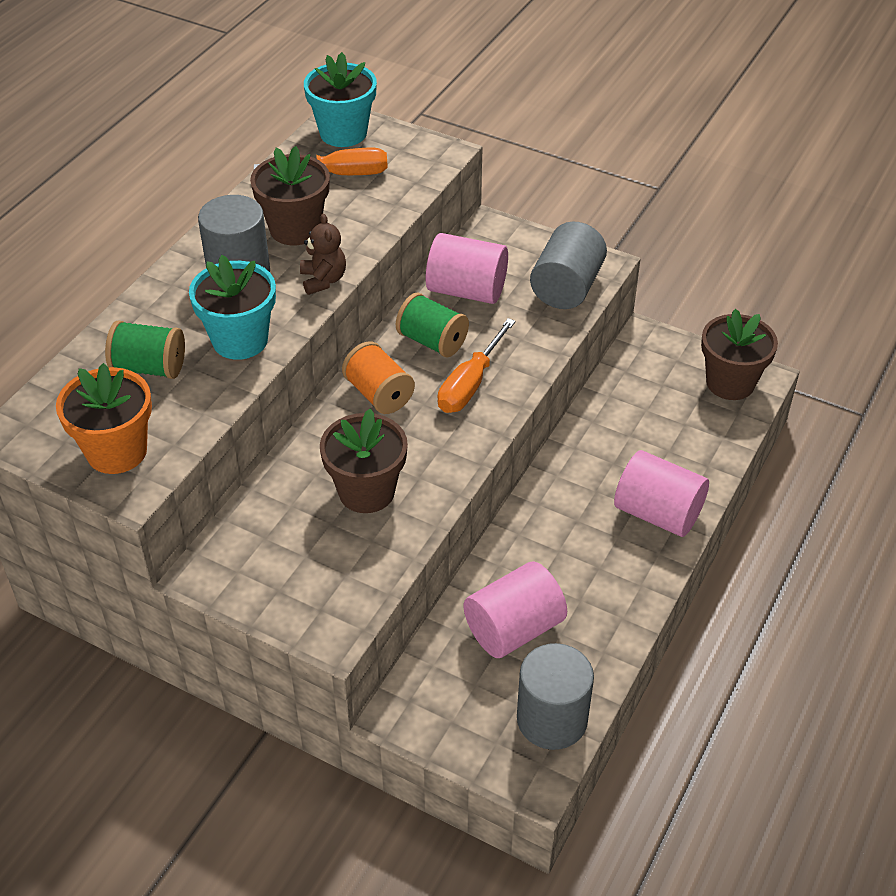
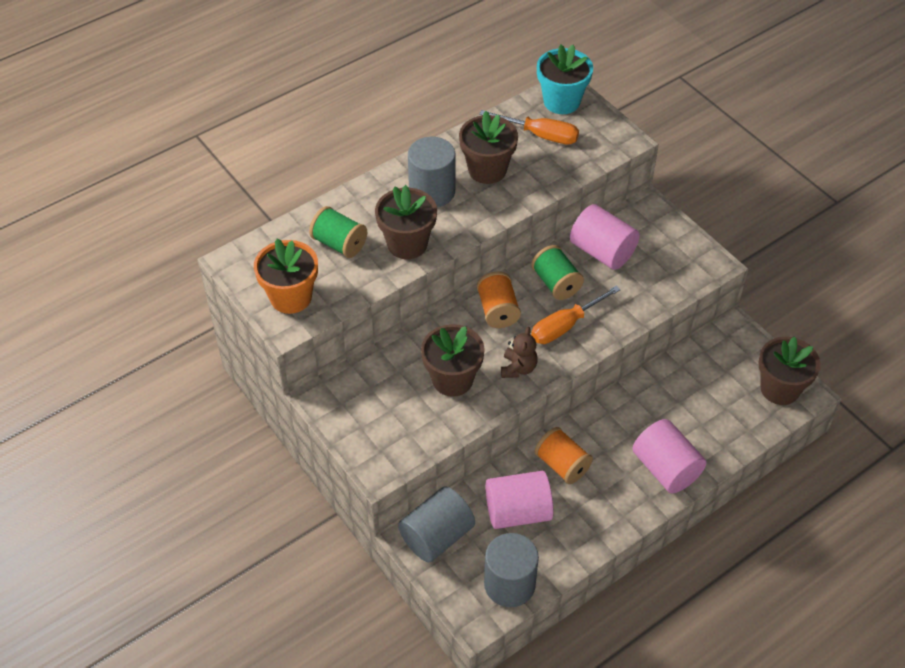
camera: 25 degrees right, 5 degrees up
turquoise flower pot [189,255,276,360] -> brown flower pot [375,185,437,259]
brown teddy bear [300,214,346,295] -> brown teddy bear moved to [501,327,538,378]
grey cylinder [530,222,607,309] -> grey cylinder moved to [398,487,475,562]
none -> orange spool [535,427,593,484]

